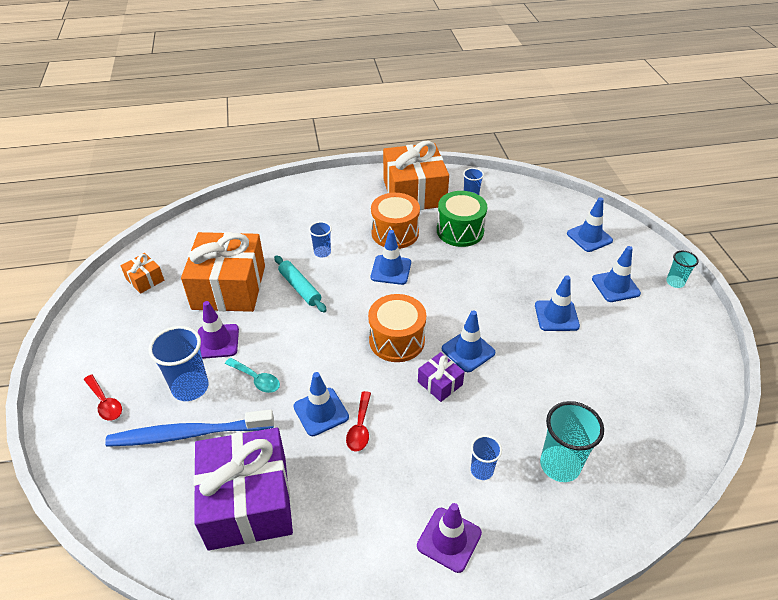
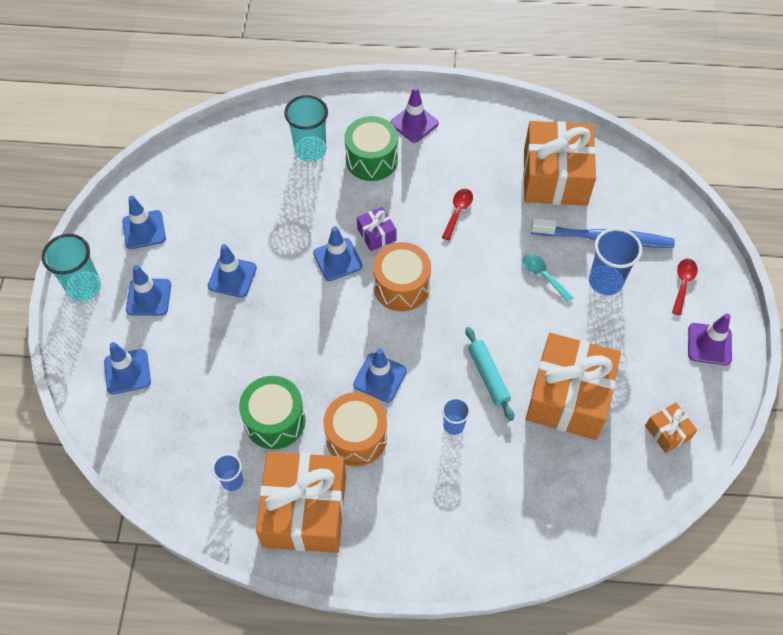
camera: 165 degrees left, 15 degrees up
red spoon [84,374,122,421] -> red spoon turned 45 degrees clockwise [672,259,698,315]
purple gift [193,428,293,550] -> orange gift [523,121,596,206]
purple traffic cone [198,301,239,359] -> purple traffic cone moved to [688,314,732,365]
blue traffic cone [293,372,349,436] -> blue traffic cone moved to [122,196,166,249]
blue cup [471,435,502,480] -> green drum [344,116,398,181]
turquoise cup [666,251,699,288] -> turquoise cup [42,234,101,301], size x1.77

